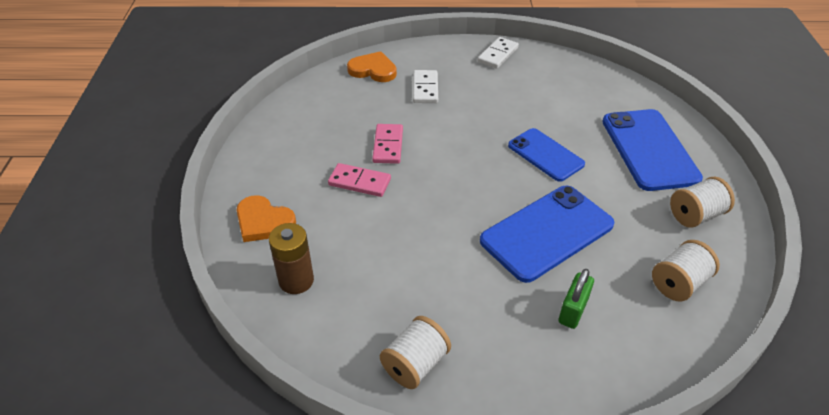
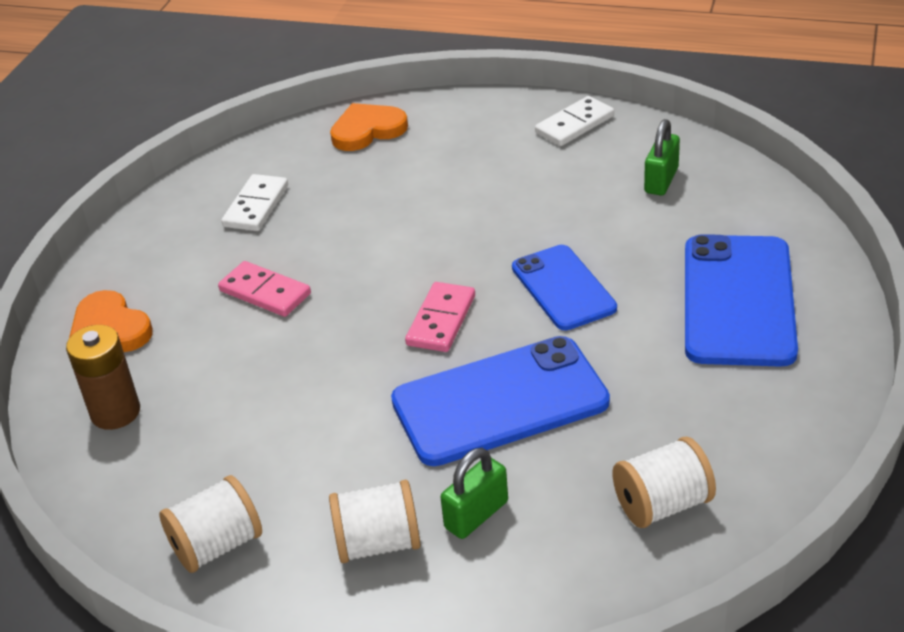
camera: 20 degrees right, 5 degrees down
orange heart [347,51,397,82] -> orange heart turned 60 degrees counterclockwise [330,103,408,151]
pink domino [372,124,403,164] -> pink domino moved to [405,282,475,352]
white domino [413,70,438,103] -> white domino moved to [221,174,288,231]
white spool [670,177,735,228] -> white spool moved to [329,480,420,563]
none -> green padlock [644,119,680,195]

